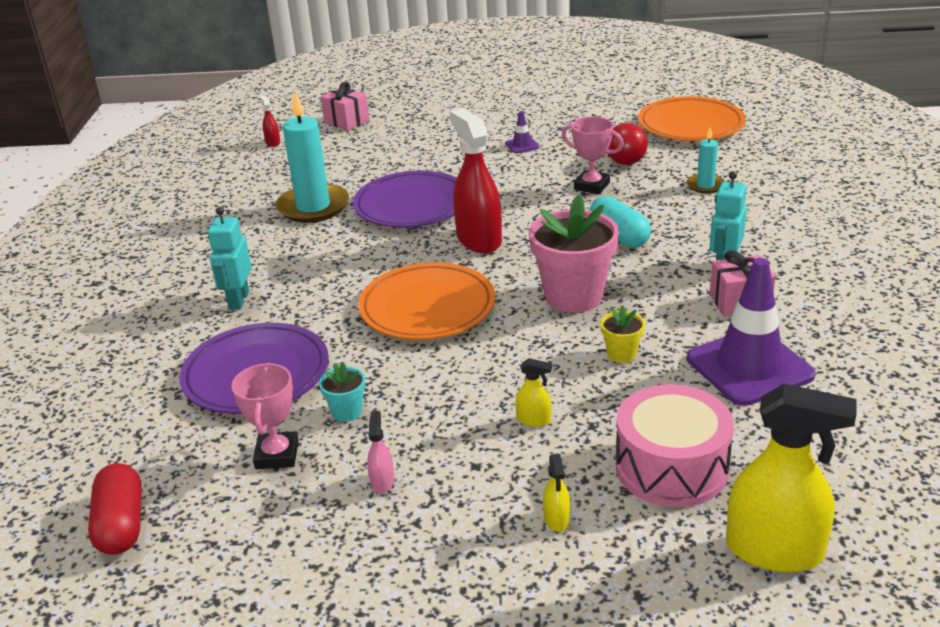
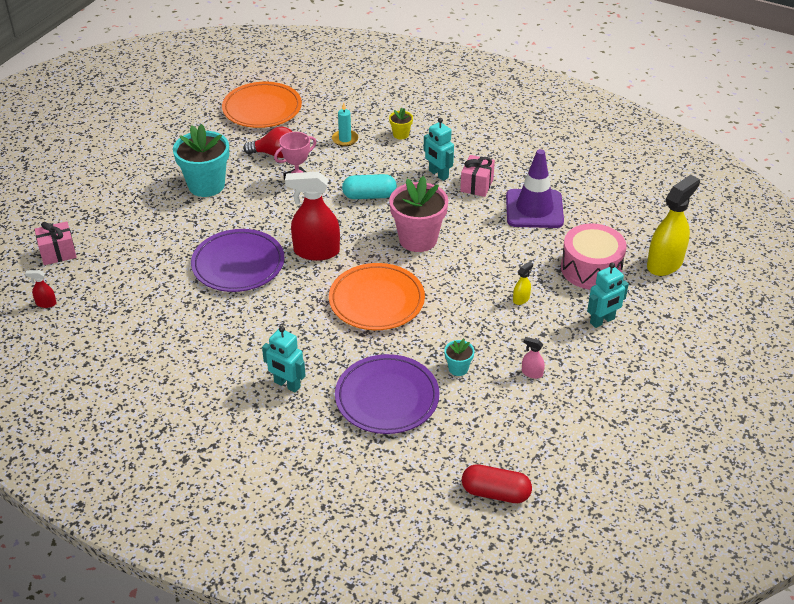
camera: 65 degrees left, 10 degrees up
pink trophy [232,363,299,469] -> none
turquoise candle [276,92,349,223] -> none
purple traffic cone [505,111,540,153] -> turquoise flower pot [173,124,229,197]
yellow spray bottle [543,454,570,532] -> turquoise robot [587,263,629,328]
yellow flower pot [601,305,645,363] -> yellow flower pot moved to [389,108,413,139]

